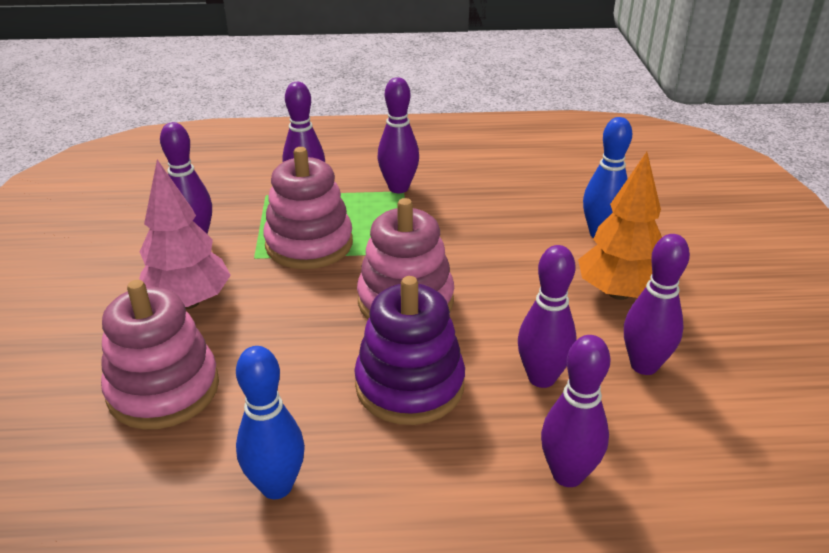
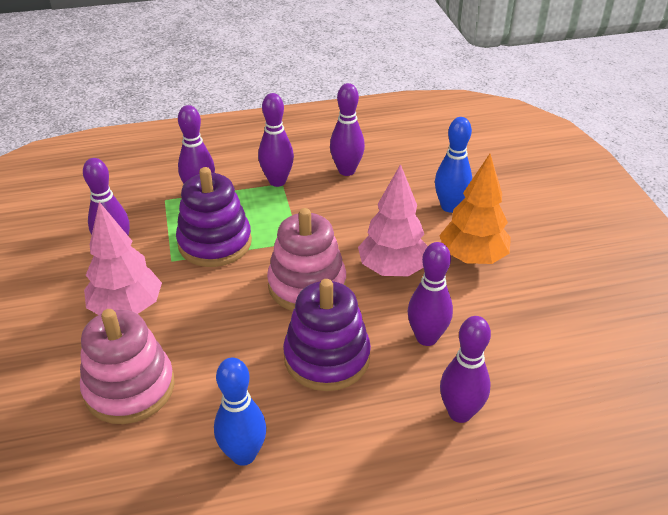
camera: 10 degrees left, 5 degrees up
pink stacking toy [263,147,353,269] -> purple stacking toy [176,167,252,267]
purple bowling pin [624,234,690,375] -> purple bowling pin moved to [330,83,365,176]
none -> pink tree [358,164,428,276]

